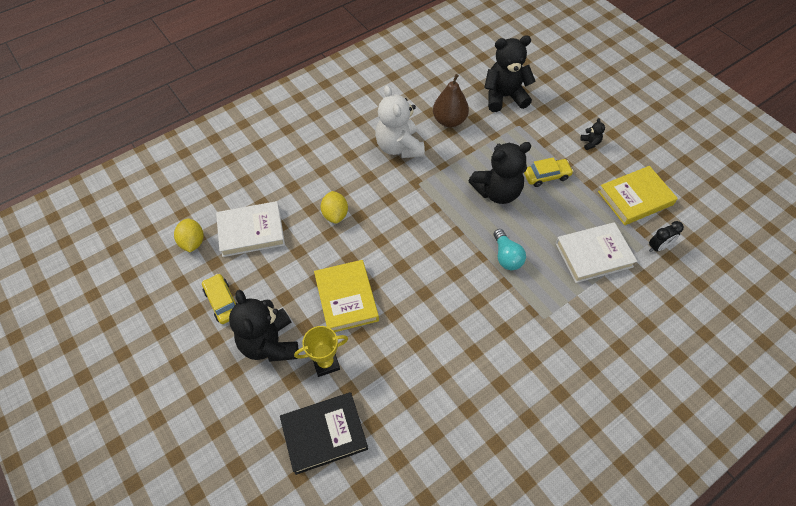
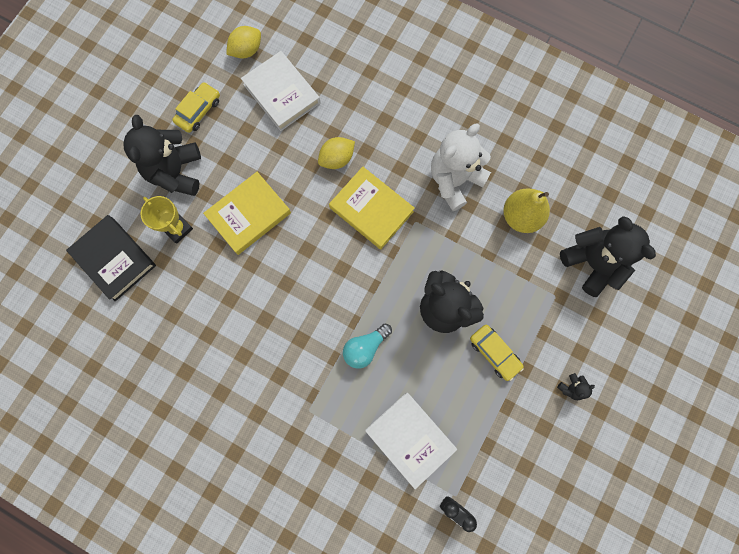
camera: 65 degrees right, 20 degrees up
black teddy bear [229,290,299,362] -> black teddy bear turned 45 degrees counterclockwise [123,115,201,196]
brown pear [433,74,469,127] -> yellow pear [503,188,550,233]
yellow book [598,166,678,225] -> yellow book moved to [329,167,415,250]

